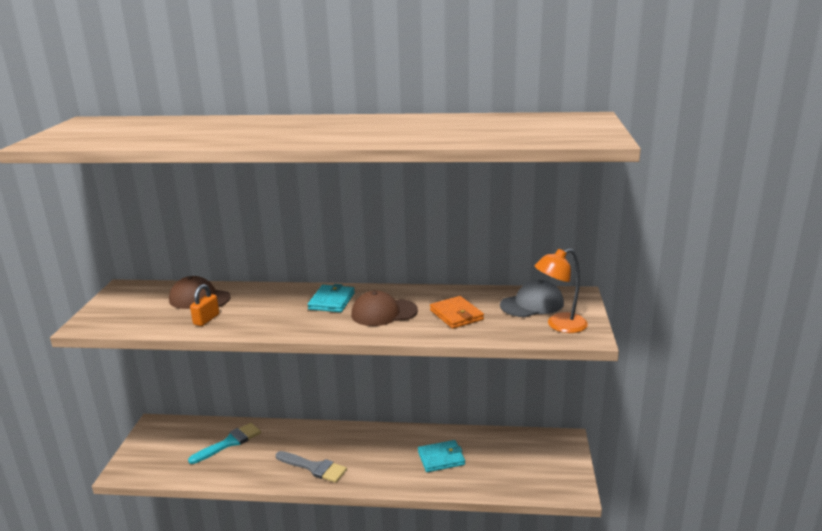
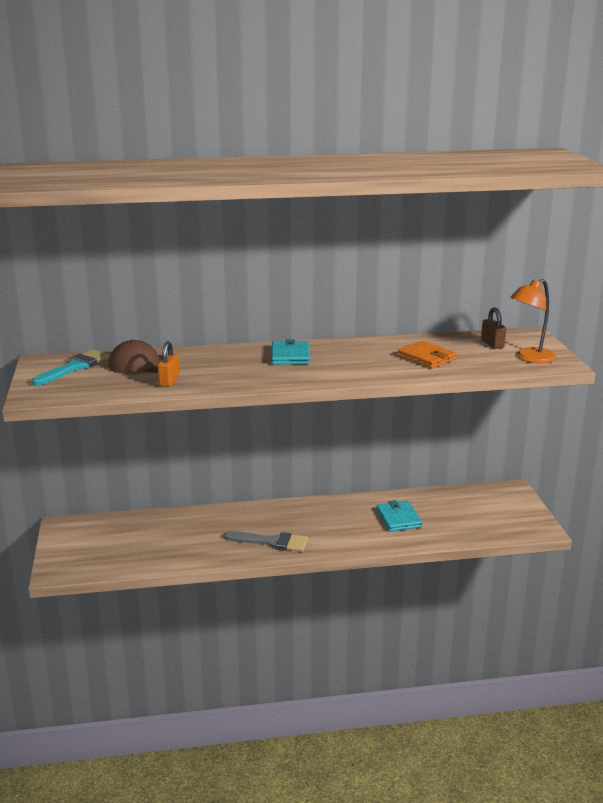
camera: 15 degrees left, 0 degrees up
turquoise brush [188,423,261,464] -> turquoise brush moved to [32,349,110,386]
brown cap [351,291,418,326] -> none
turquoise wallet [418,440,465,472] -> turquoise wallet turned 75 degrees counterclockwise [376,500,422,532]
grey cap [500,280,564,317] -> brown padlock [481,307,506,349]

